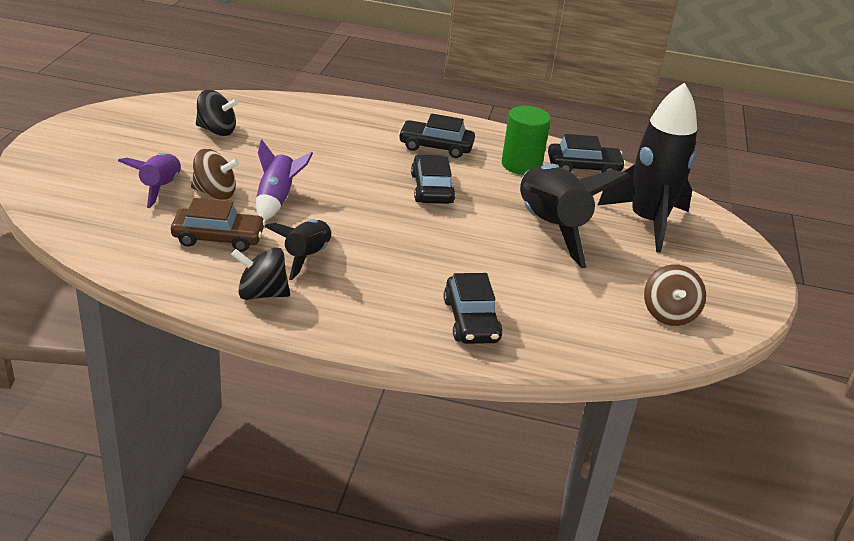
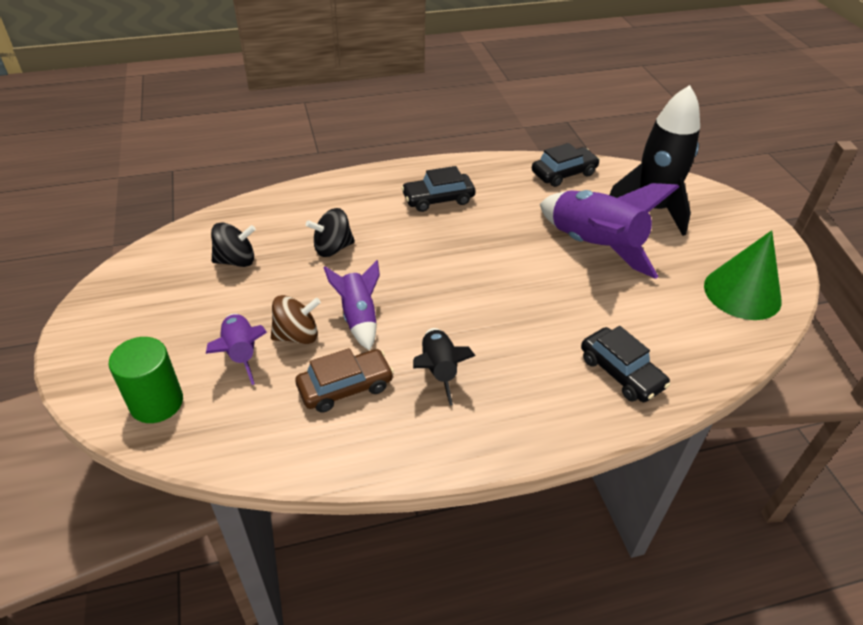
camera: 25 degrees left, 10 degrees up
black spinning top [231,247,290,300] -> black spinning top moved to [306,208,355,257]
black car [411,154,455,204] -> none
green cylinder [502,106,551,175] -> green cylinder moved to [109,337,183,423]
black rocket [520,164,630,268] -> purple rocket [540,183,679,279]
brown spinning top [644,264,706,326] -> green cone [704,230,782,320]

